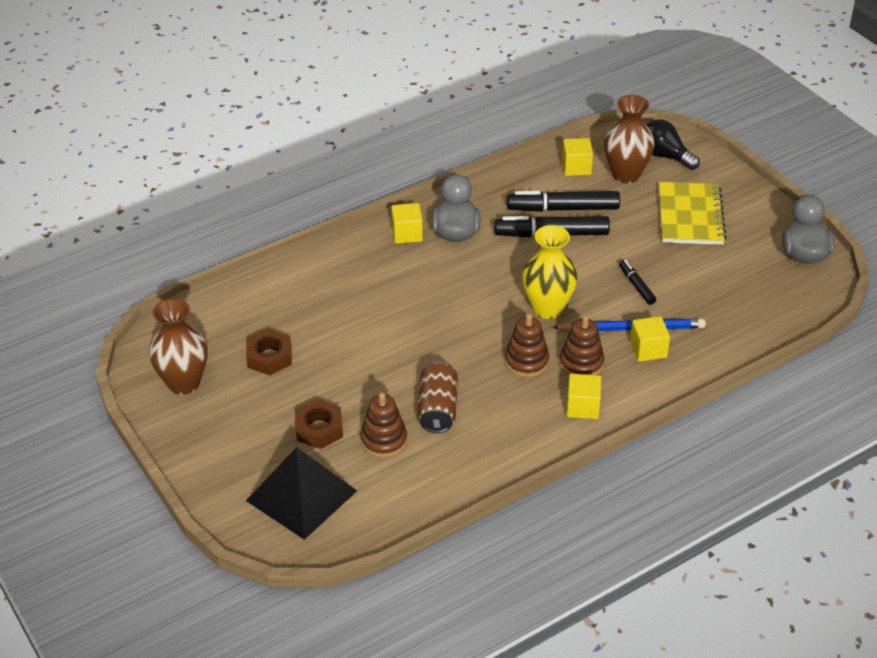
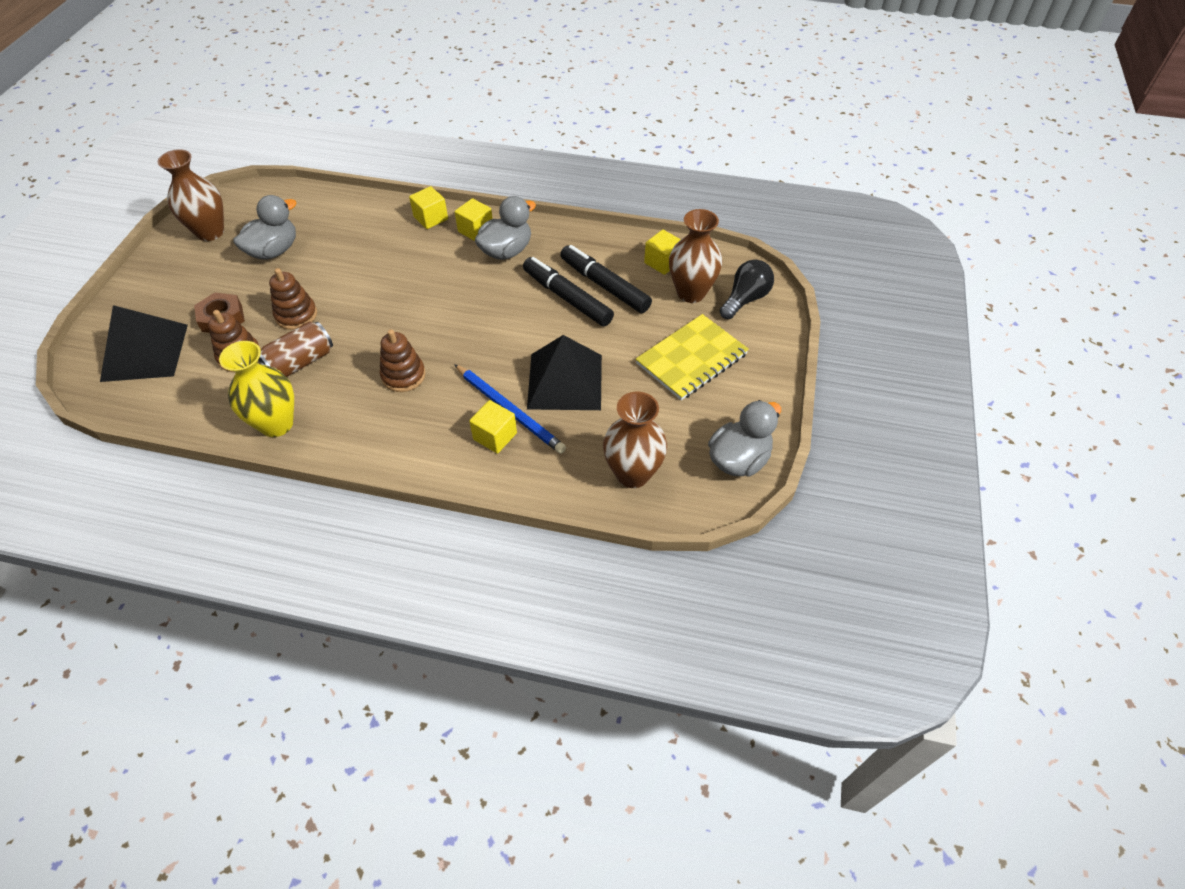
camera: 45 degrees right, 10 degrees up
brown nut [246,329,292,375] -> grey duck [233,195,297,260]
yellow vase [522,225,578,319] -> yellow vase moved to [219,341,294,437]
brown stacking toy [559,315,604,375] -> brown stacking toy moved to [269,268,317,330]
yellow cube [567,374,601,419] -> yellow cube moved to [409,186,448,229]
black marker [619,260,656,305] -> black pyramid [527,335,602,410]
black light bulb [647,120,700,170] -> black light bulb turned 45 degrees clockwise [720,260,774,319]
none -> brown vase [603,391,667,488]

